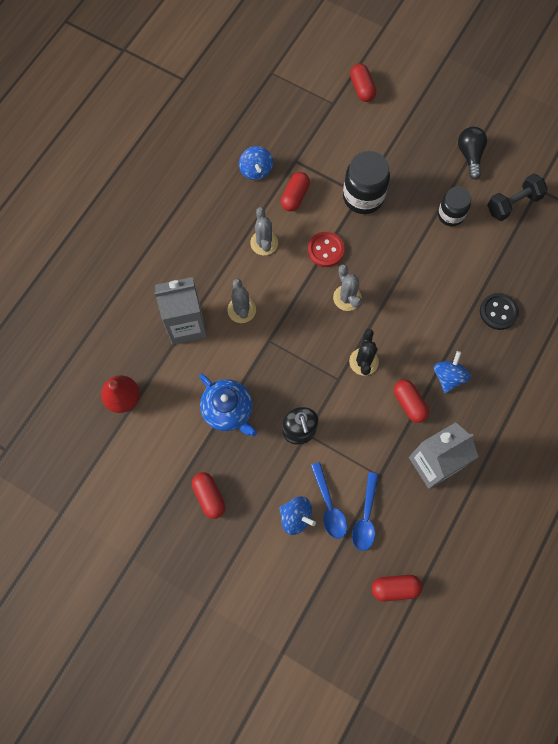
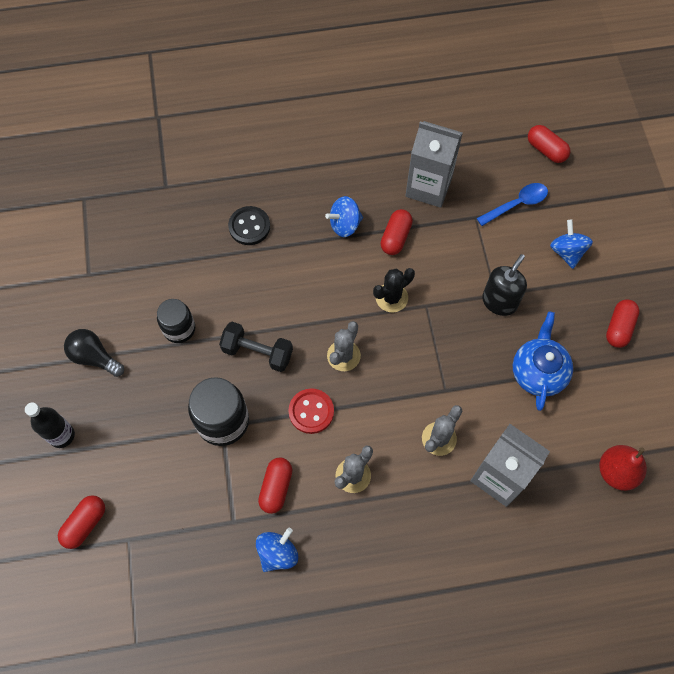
camera: 130 degrees left, 5 degrees down
red capsule [281,172,310,212] -> red capsule turned 60 degrees counterclockwise [258,457,292,514]
blue spoon [311,462,347,539] -> none
black light bulb [458,127,487,180] -> black light bulb turned 75 degrees clockwise [64,329,124,377]
black dumbbell [487,174,548,221] -> black dumbbell moved to [219,322,293,372]
none -> black bottle [25,403,75,448]

